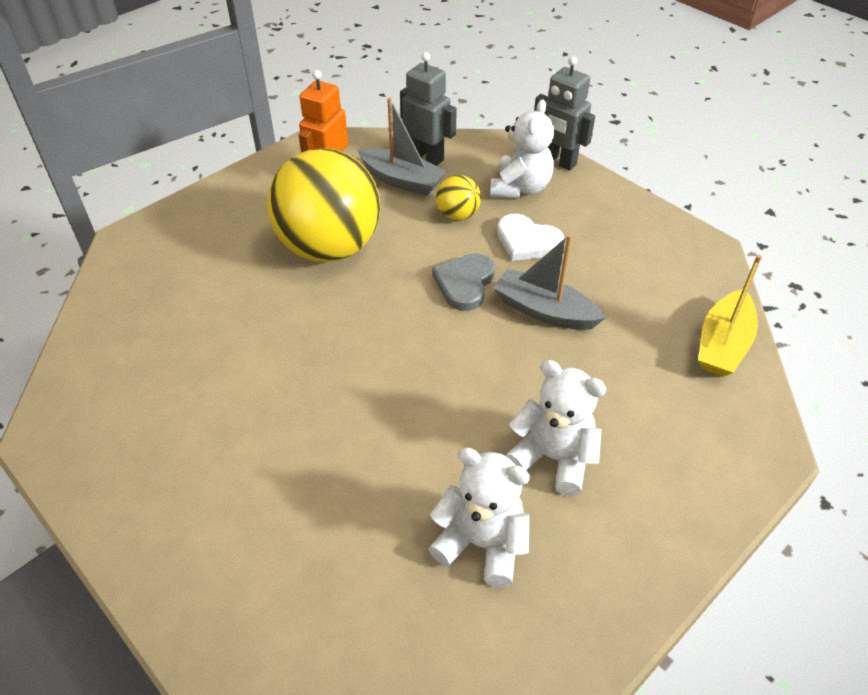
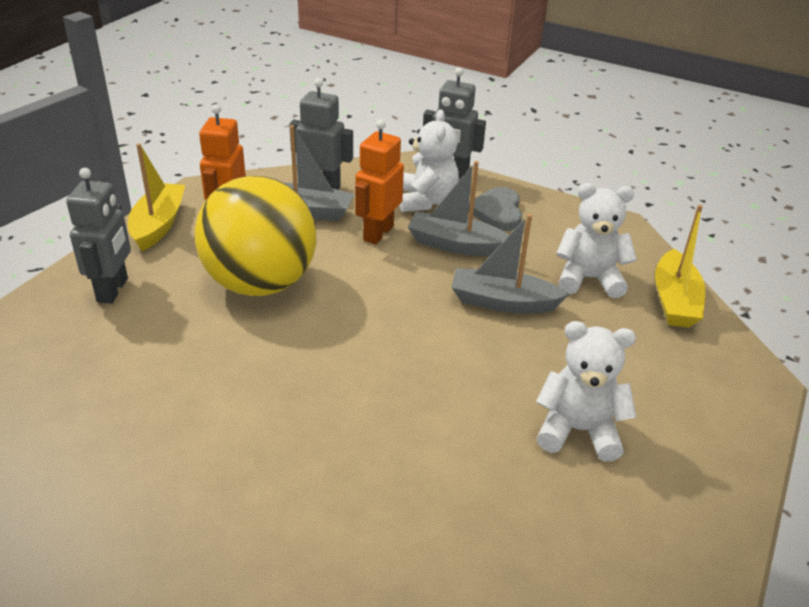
camera: 20 degrees left, 10 degrees down
white teddy bear [428,448,530,587] -> white teddy bear moved to [556,183,637,298]
grey heart [432,253,495,311] -> grey heart moved to [468,187,522,231]
yellow ball [436,175,481,221] -> orange robot [355,119,404,244]
white heart [497,214,564,261] -> grey boat [408,161,509,256]
none -> grey robot [66,168,131,304]
none -> yellow boat [128,143,185,251]

